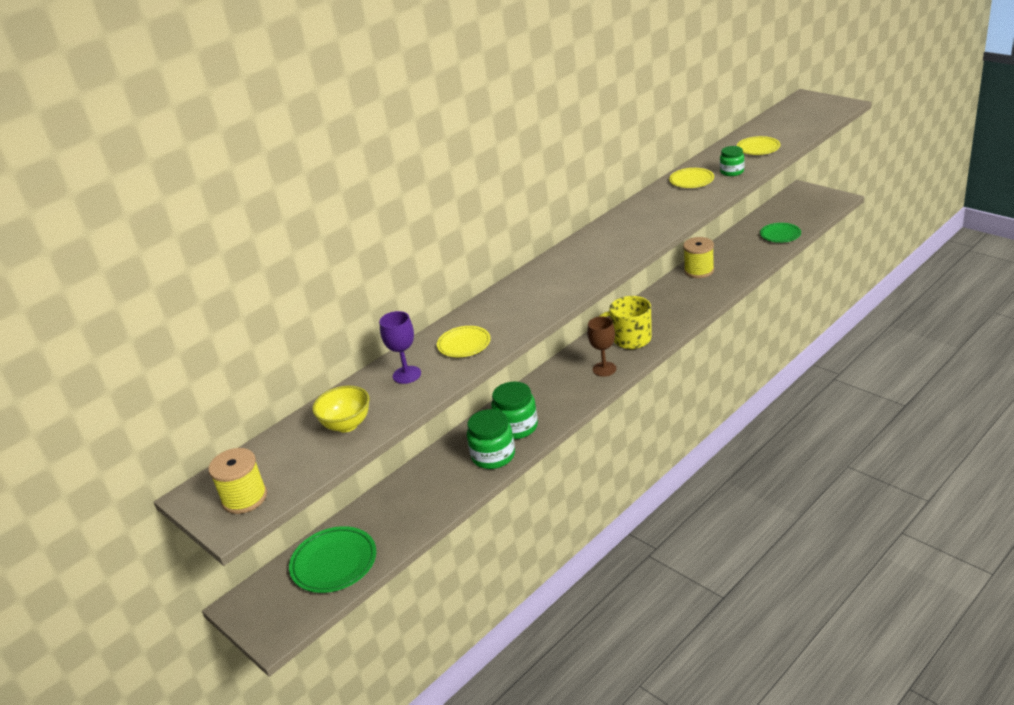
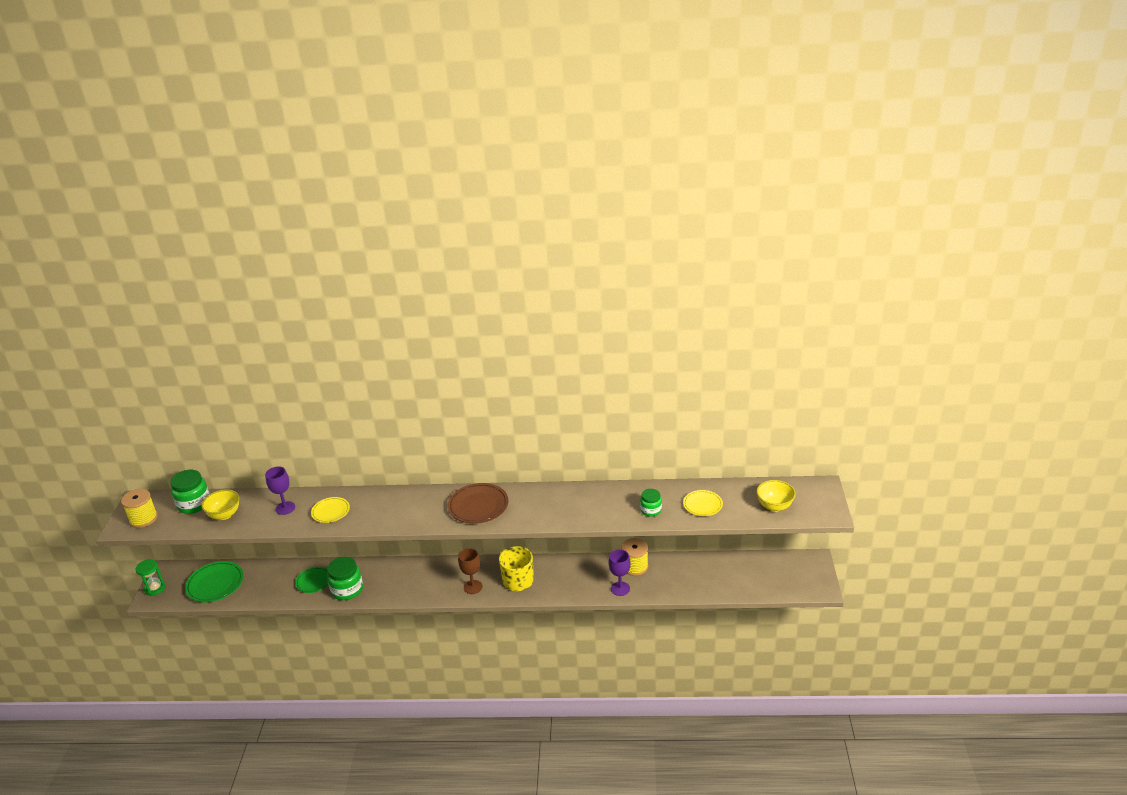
camera: 45 degrees right, 0 degrees up
green jar [491,381,538,439] -> green jar moved to [170,470,209,514]
yellow plate [669,168,714,188] -> none
green plate [760,223,801,243] -> green plate moved to [295,567,328,593]
none -> green hourglass [135,559,165,596]
none -> brown plate [448,483,508,524]
none -> purple goblet [609,549,630,596]
none -> yellow bowl [756,480,796,512]

